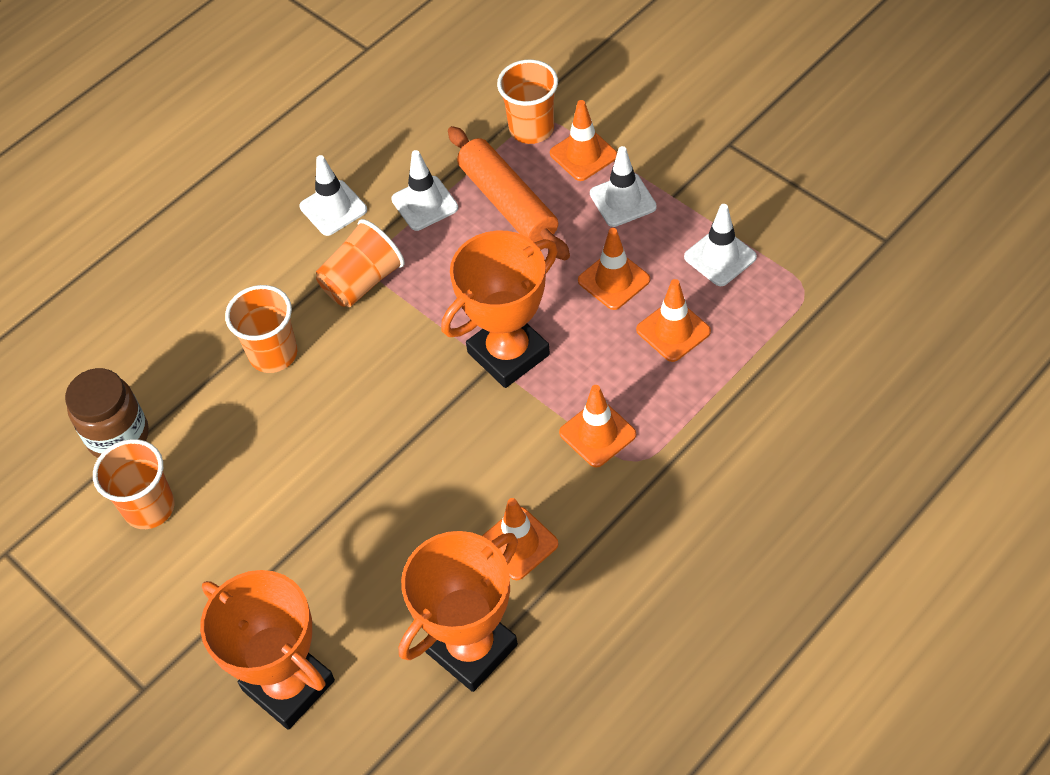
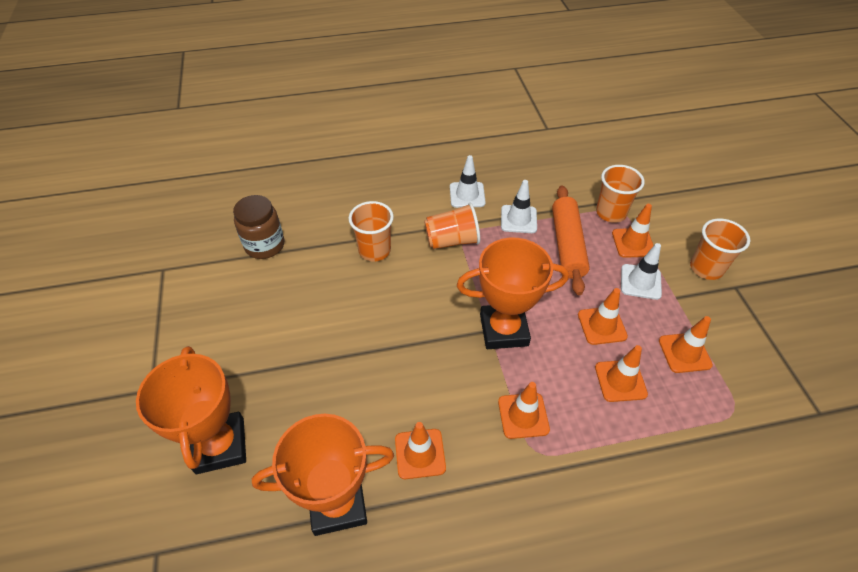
camera: 30 degrees right, 5 degrees down
orange cup [93,439,175,529] -> orange cup moved to [690,218,750,280]
white traffic cone [684,204,757,286] -> orange traffic cone [659,316,713,373]

